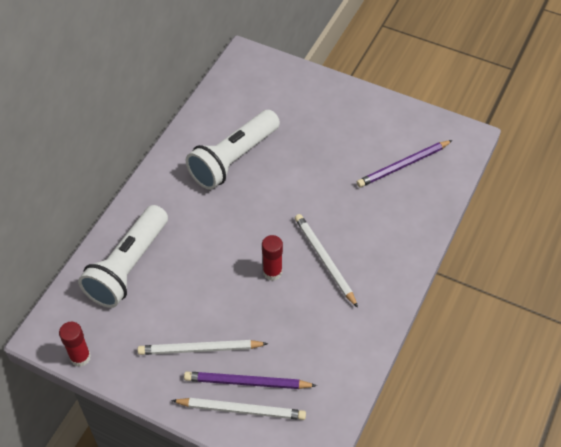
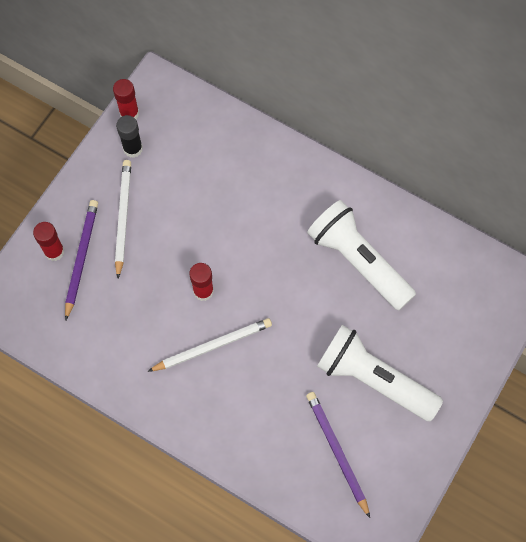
camera: 95 degrees right, 15 degrees up
white flashlight [78,205,168,308] -> white flashlight moved to [317,325,443,421]
white pencil [171,398,306,420] -> red glue stick [33,222,64,261]
none -> black glue stick [116,115,143,158]

